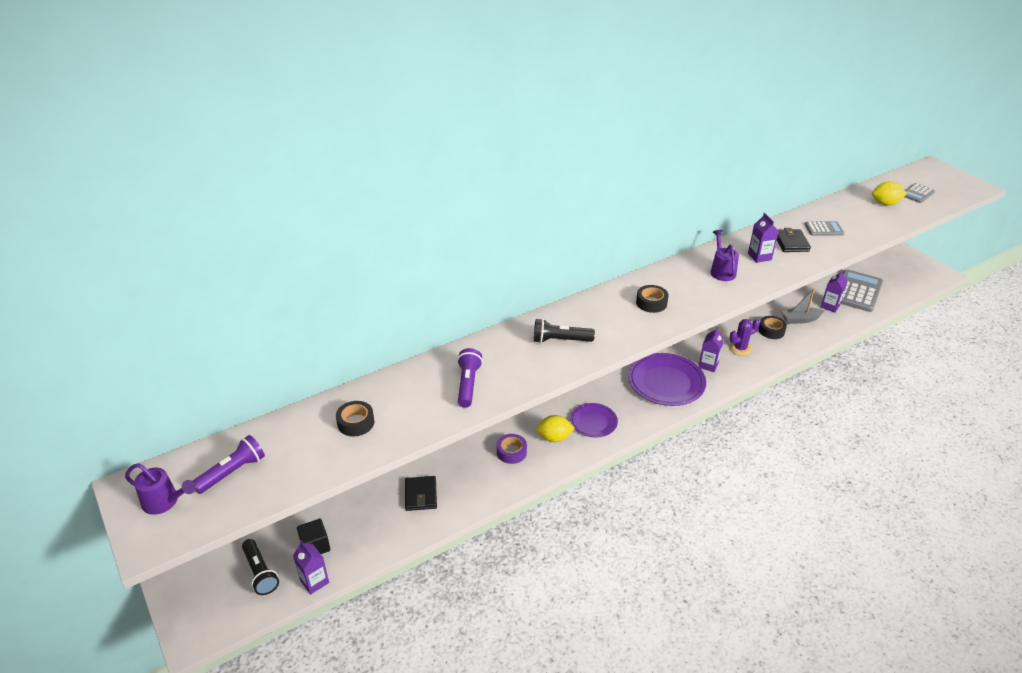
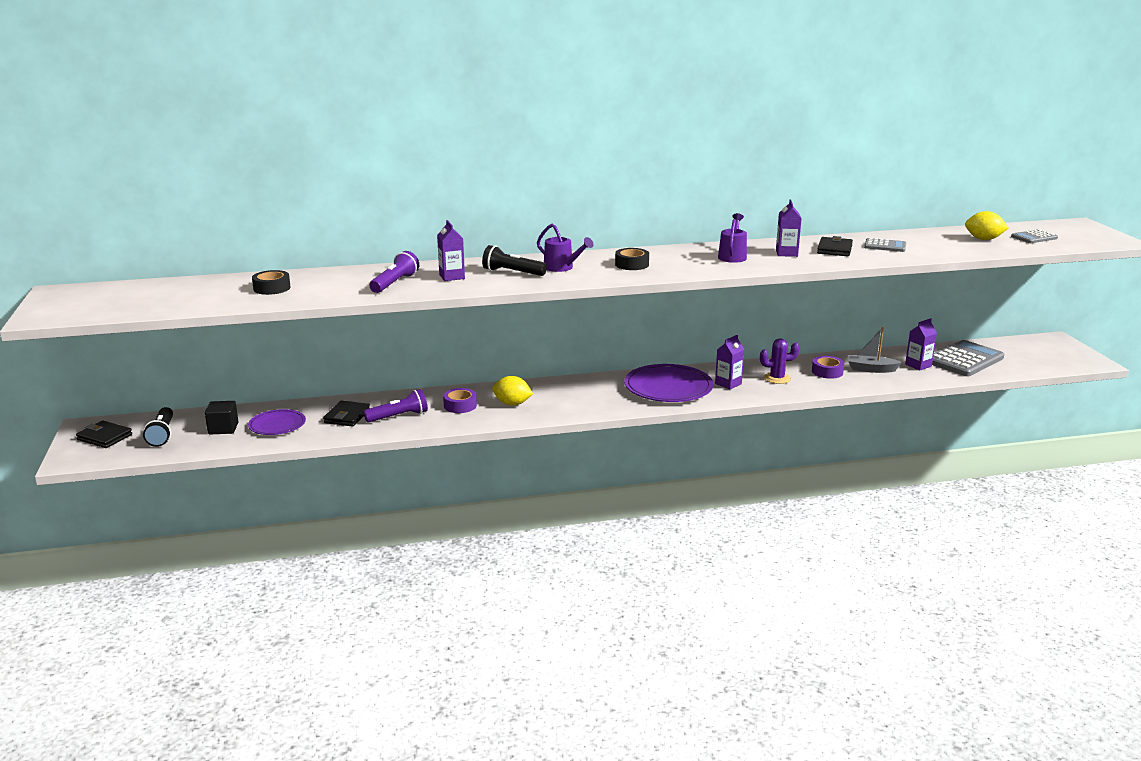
camera: 20 degrees right, 15 degrees down
purple watering can [125,463,195,515] -> purple watering can moved to [537,224,594,272]
purple flashlight [193,435,265,494] -> purple flashlight moved to [364,389,428,423]
purple carton [293,540,329,594] -> purple carton moved to [437,220,465,281]
purple plate [570,403,618,437] -> purple plate moved to [248,409,306,435]
black tape [759,316,787,339] -> purple tape [812,356,844,379]
none -> black wallet [76,420,132,448]

